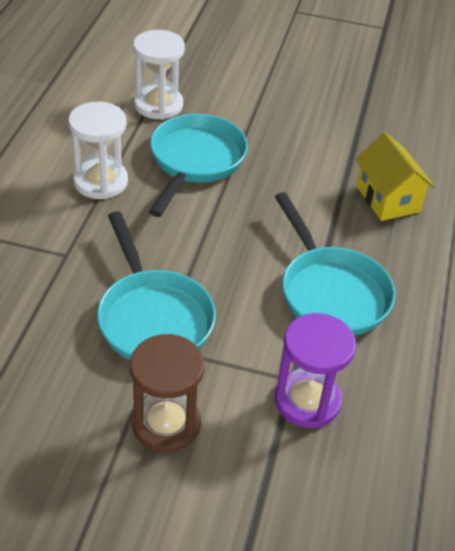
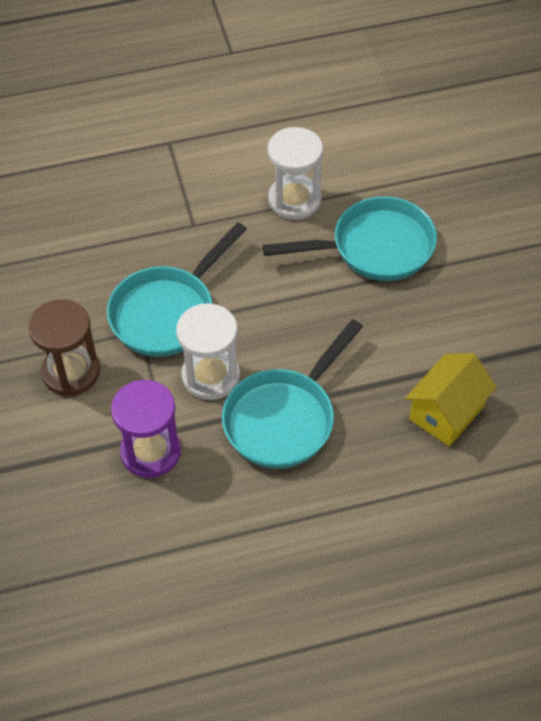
camera: 65 degrees right, 10 degrees up
white hourglass [133,30,185,120] -> white hourglass moved to [176,303,240,400]

